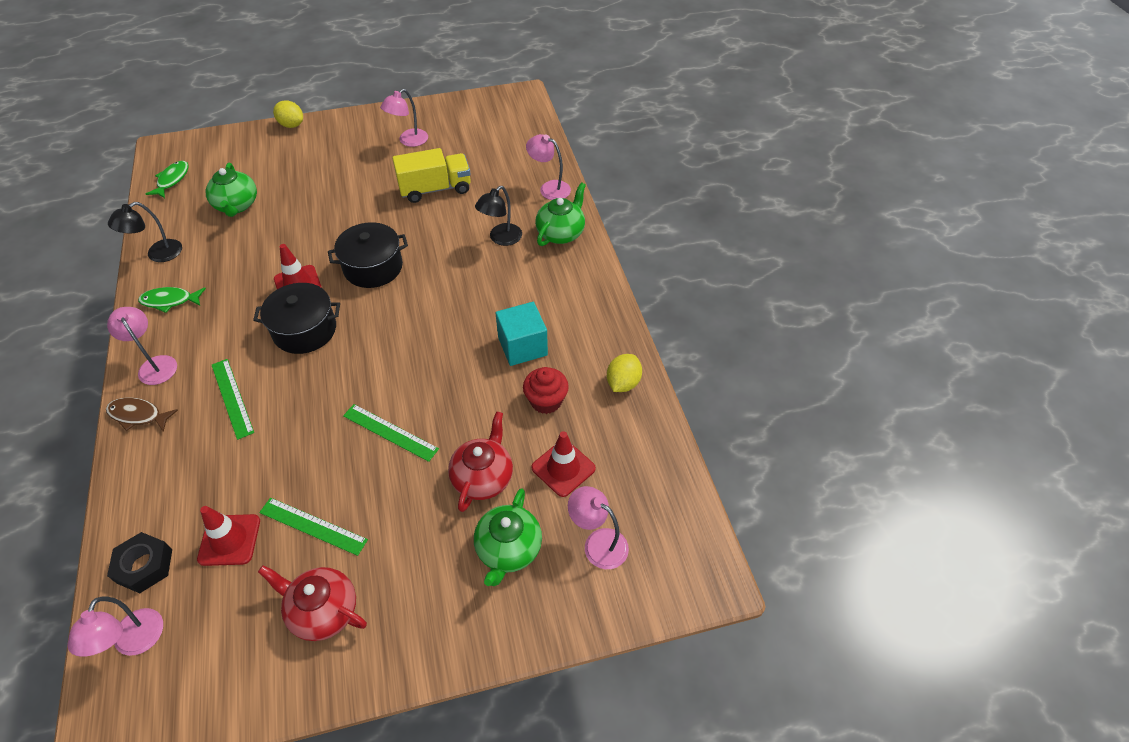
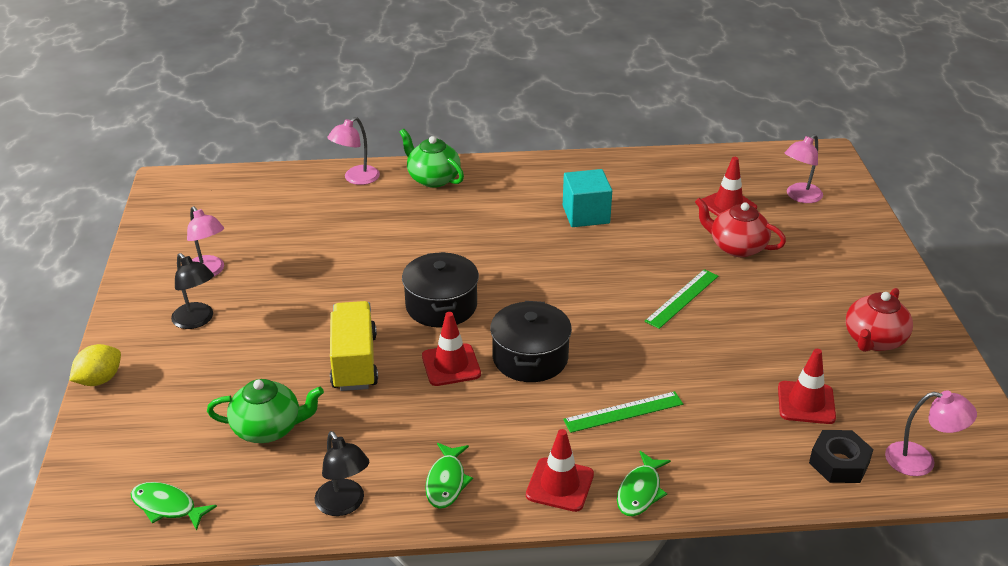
camera: 80 degrees left, 15 degrees down
brown fish [106,398,178,432] -> green fish [617,451,671,517]
pink lamp [107,307,177,385] -> red traffic cone [526,429,594,512]
green ruler [259,498,368,556] -> none
yellow truck [392,148,471,203] -> yellow truck moved to [330,301,378,391]
green teapot [474,488,542,586] -> none
black lamp [475,186,522,246] -> black lamp moved to [171,253,214,329]
red cupcake [523,367,569,414] -> none
yellow lemon [607,354,642,392] -> none

